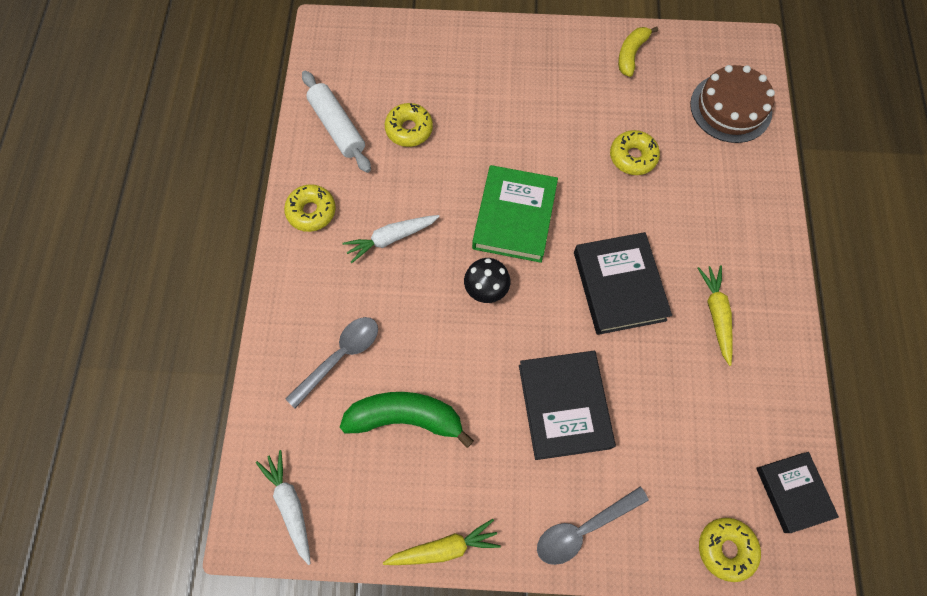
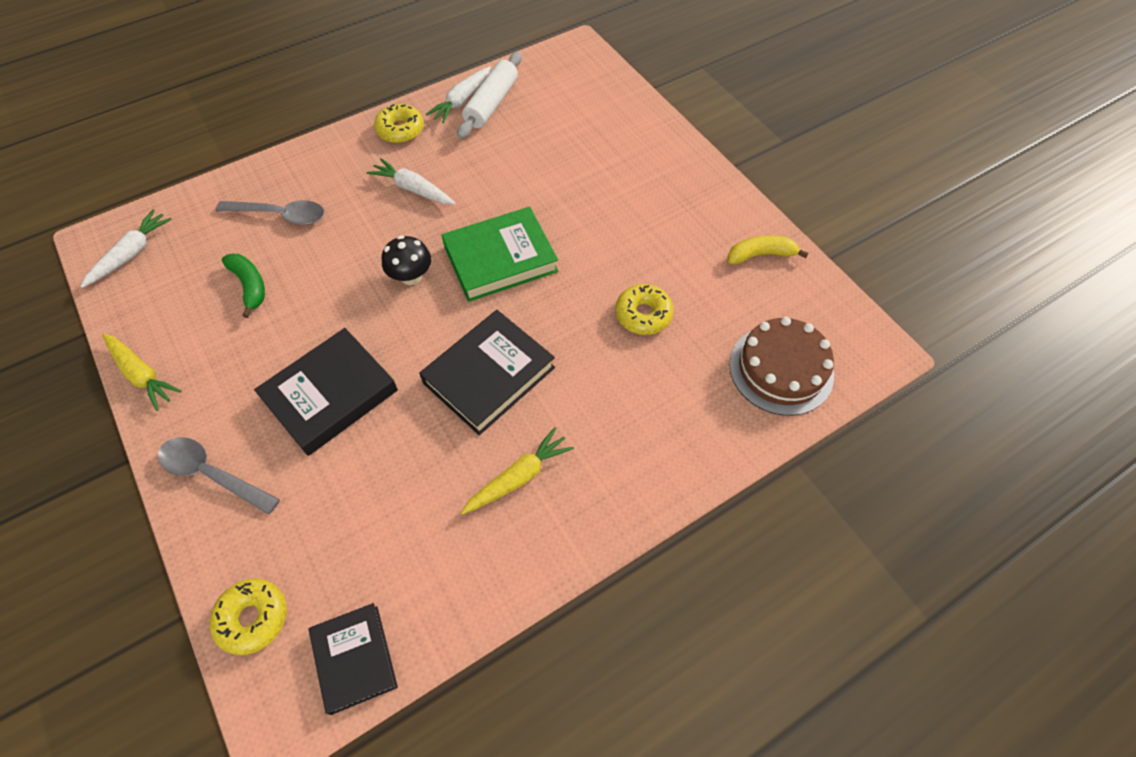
camera: 55 degrees right, 10 degrees down
green banana [340,392,474,448] -> green banana [222,254,265,318], size x0.63
yellow donut [385,103,433,147] -> none
black book [756,452,839,533] -> black book turned 60 degrees counterclockwise [309,603,398,715]
none -> white carrot [426,66,491,123]

